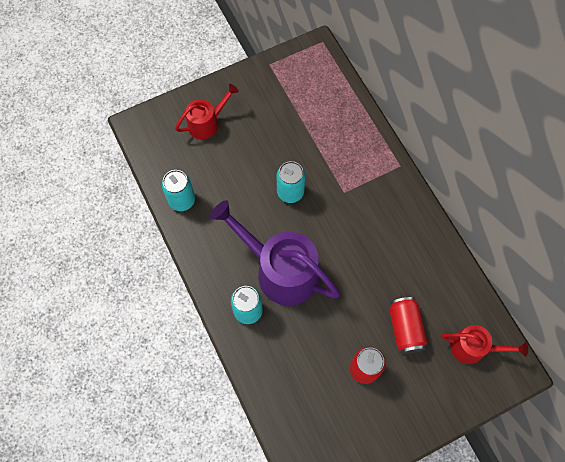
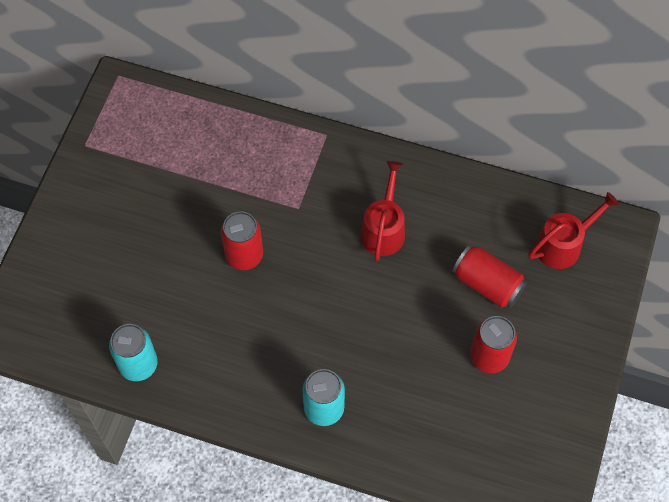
camera: 45 degrees left, 5 degrees down
red watering can [175,84,239,139] -> red watering can moved to [360,161,405,261]
purple watering can [210,200,340,306] -> none
turquoise can [277,161,306,203] -> red can [221,211,263,270]

